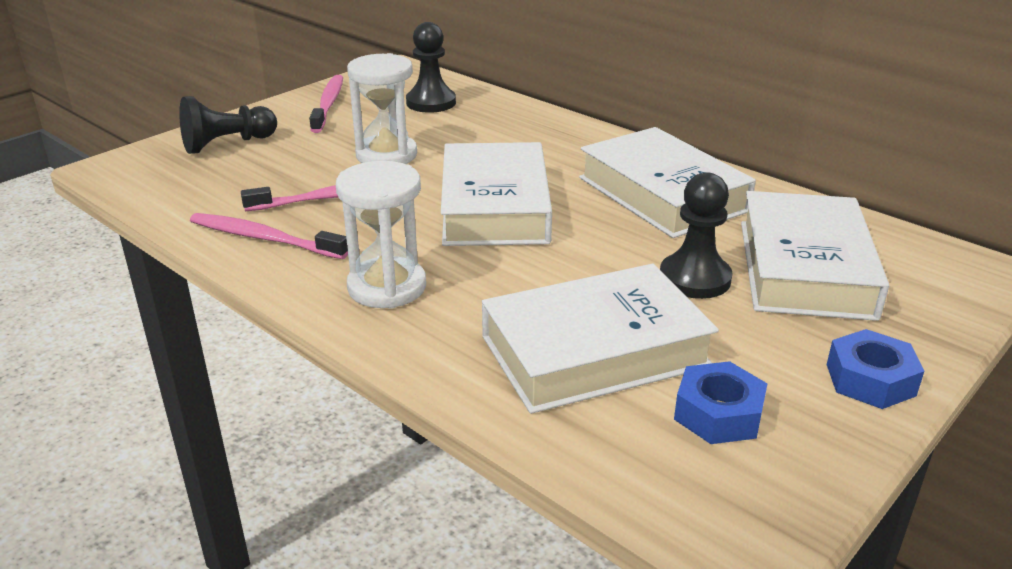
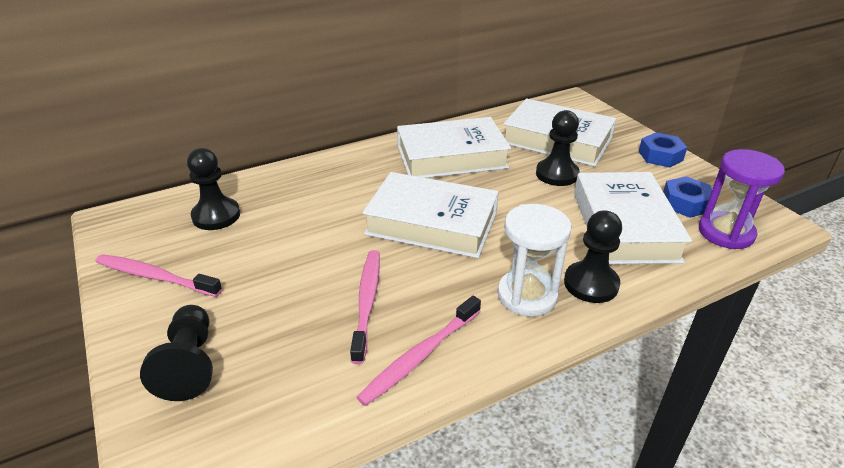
camera: 70 degrees left, 5 degrees up
white hourglass [347,53,417,164] -> none
none -> black pawn [564,210,622,303]
none -> purple hourglass [699,149,785,249]

